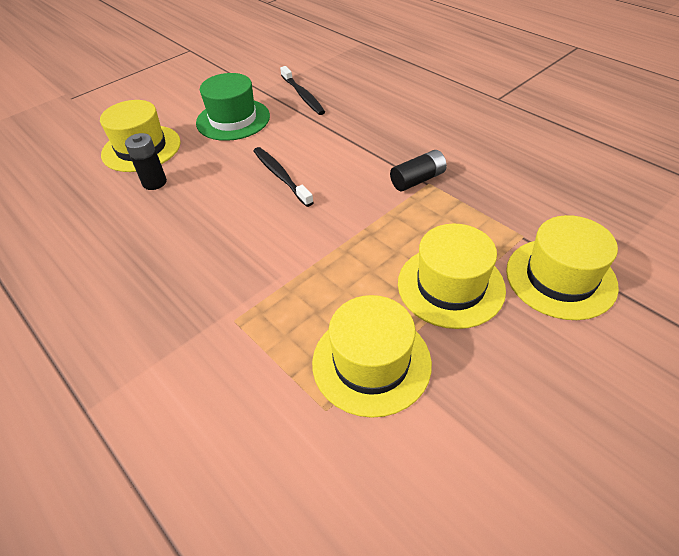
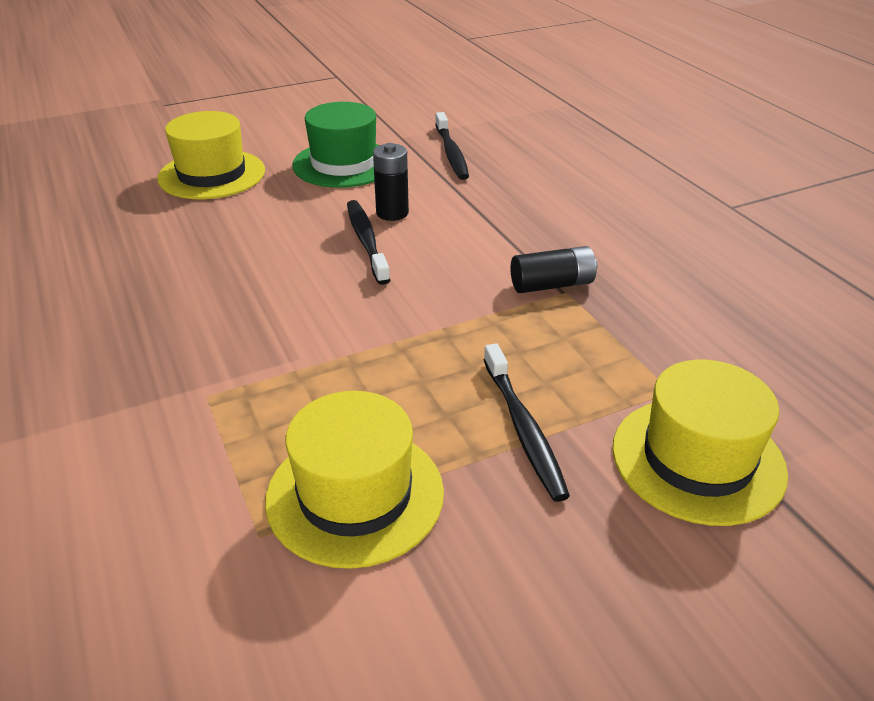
camera: 15 degrees right, 10 degrees down
black battery [125,133,167,190] -> black battery moved to [373,143,409,221]
yellow hat [398,224,506,329] -> black toothbrush [484,343,570,502]

